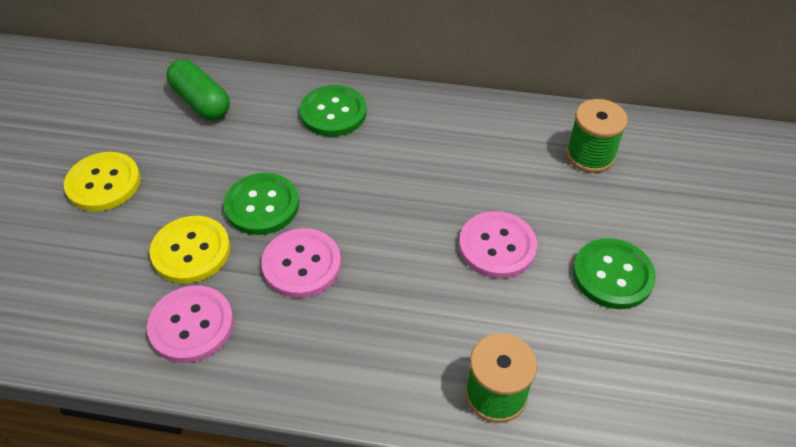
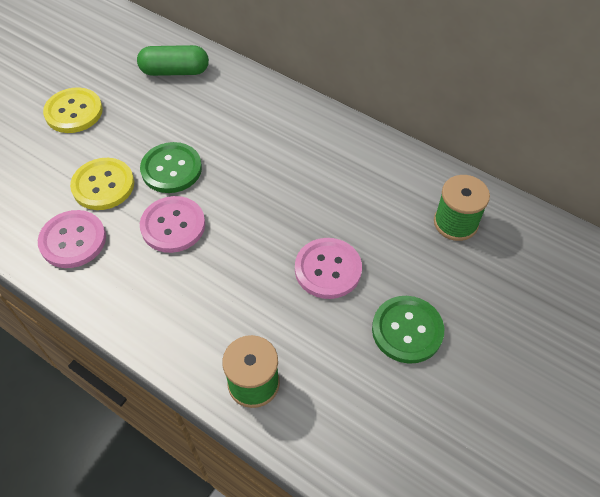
camera: 25 degrees right, 5 degrees up
green capsule [166,59,230,120] -> green capsule turned 75 degrees counterclockwise [137,45,209,76]
green button [300,85,367,137] -> none

